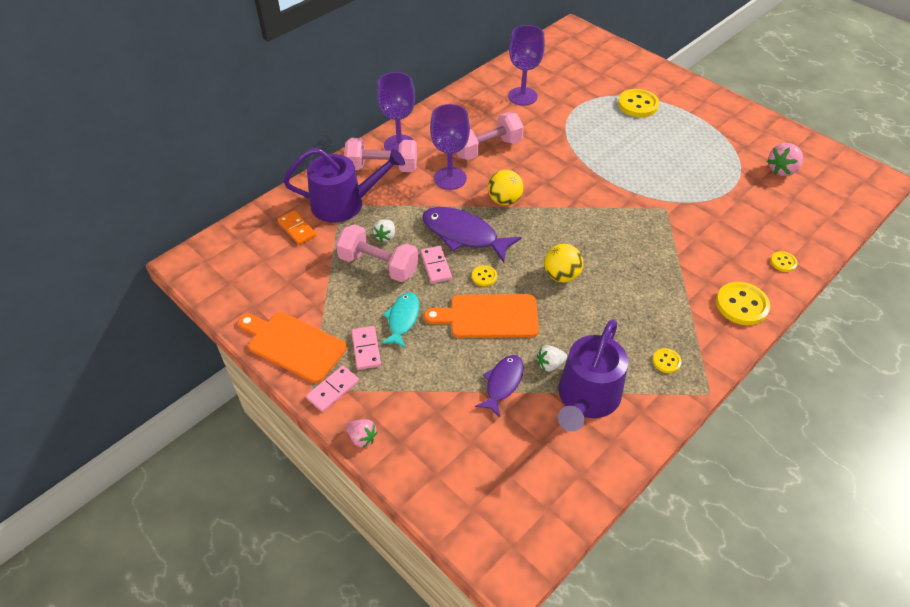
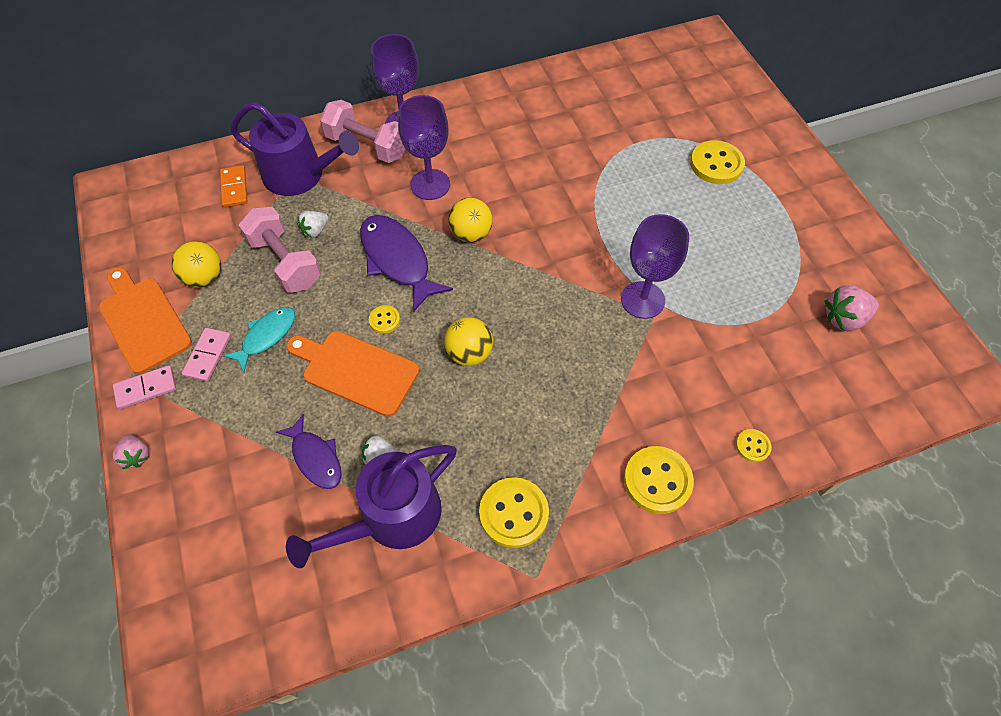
camera: 25 degrees right, 10 degrees up
pink domino [421,246,452,283] -> none
pink dumbbell [457,112,524,160] -> none
purple fish [475,355,524,417] -> purple fish turned 90 degrees clockwise [276,414,342,489]
purple goblet [508,25,545,106] -> purple goblet moved to [621,214,689,319]
yellow button [653,348,682,373] -> yellow button [479,477,549,548], size x1.94
none -> yellow ball [171,241,221,288]

